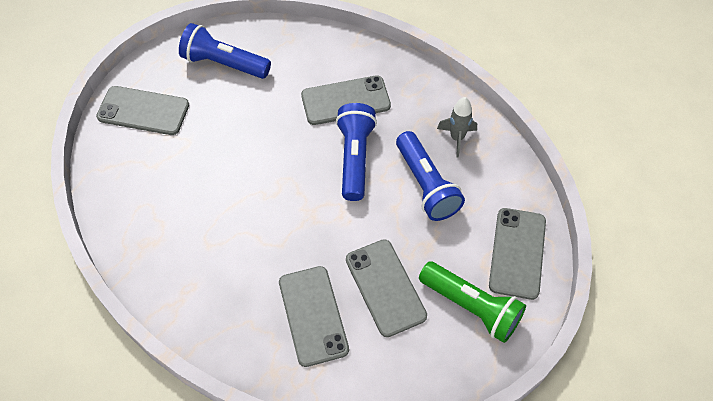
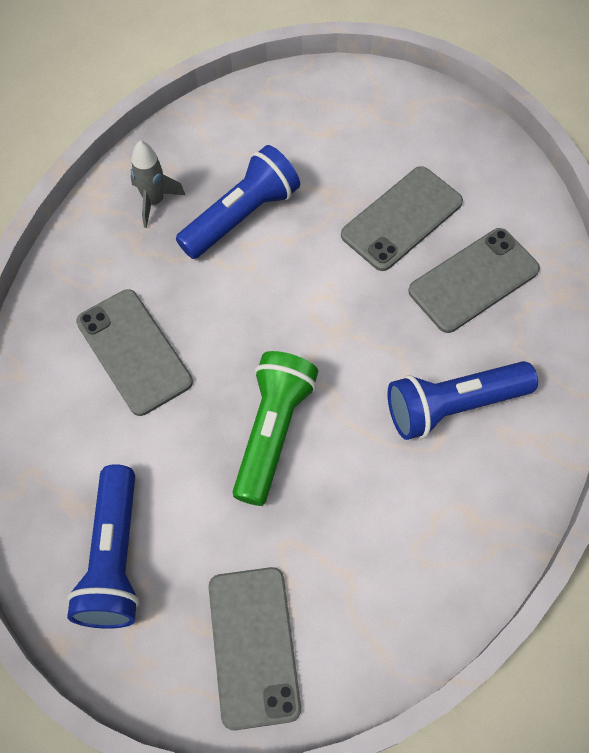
camera: 110 degrees left, 5 degrees up
blue flashlight [336,103,377,201] -> blue flashlight moved to [387,361,538,440]
green flashlight [419,261,526,343] -> green flashlight moved to [233,351,319,506]
grey phone [489,208,546,300] -> none

